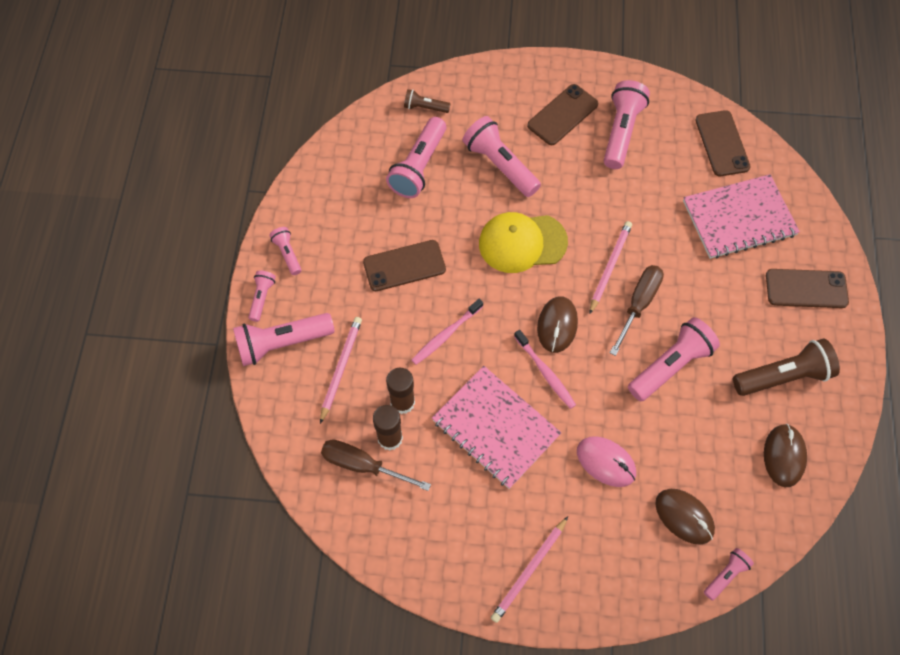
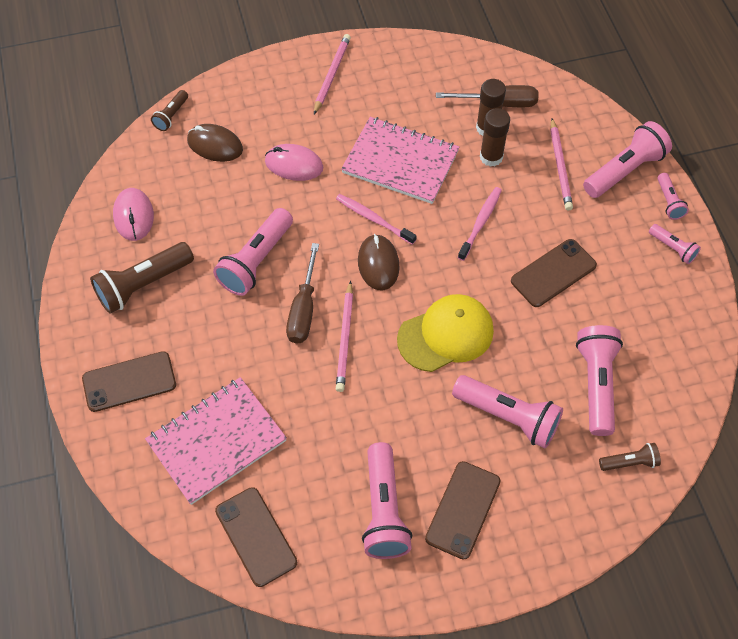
camera: 160 degrees right, 5 degrees down
pink flashlight [704,548,754,601] -> brown flashlight [151,90,188,131]
brown mouse [764,424,807,487] -> pink mouse [113,188,154,241]

